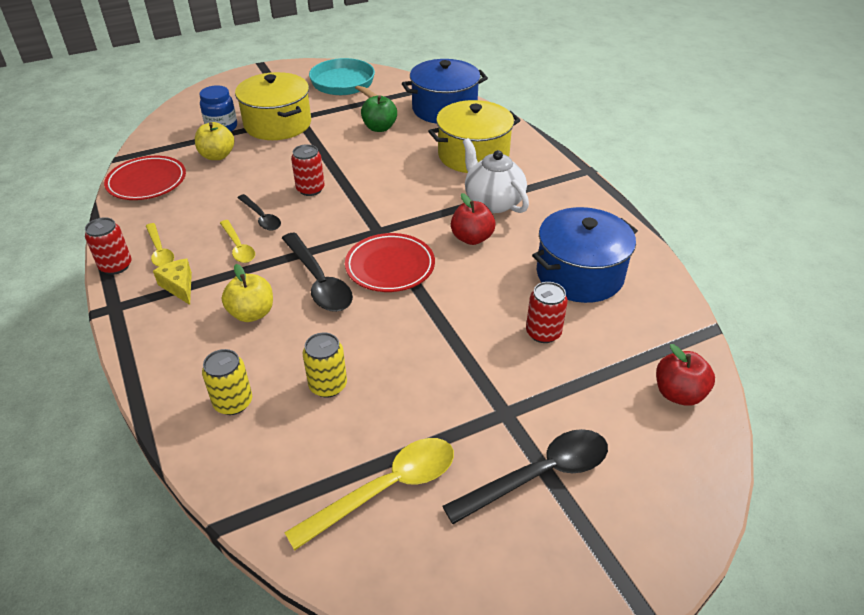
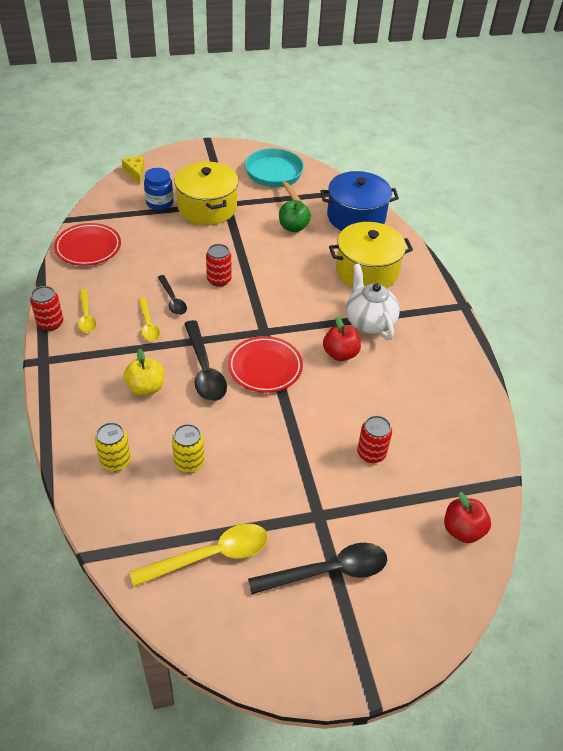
camera: 10 degrees right, 5 degrees up
yellow cheese [153,259,192,305] -> yellow cheese moved to [122,156,145,184]
yellow apple [195,122,234,160] -> none
blue pot [532,207,638,303] -> none

